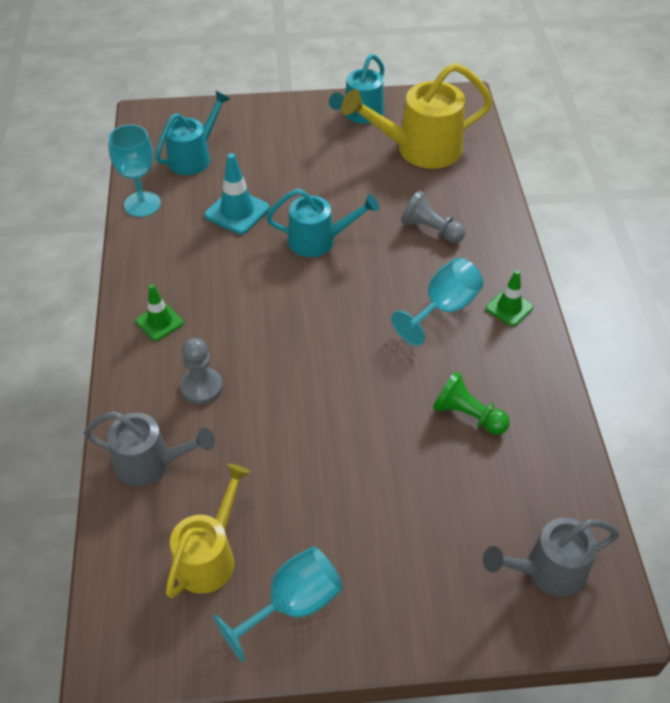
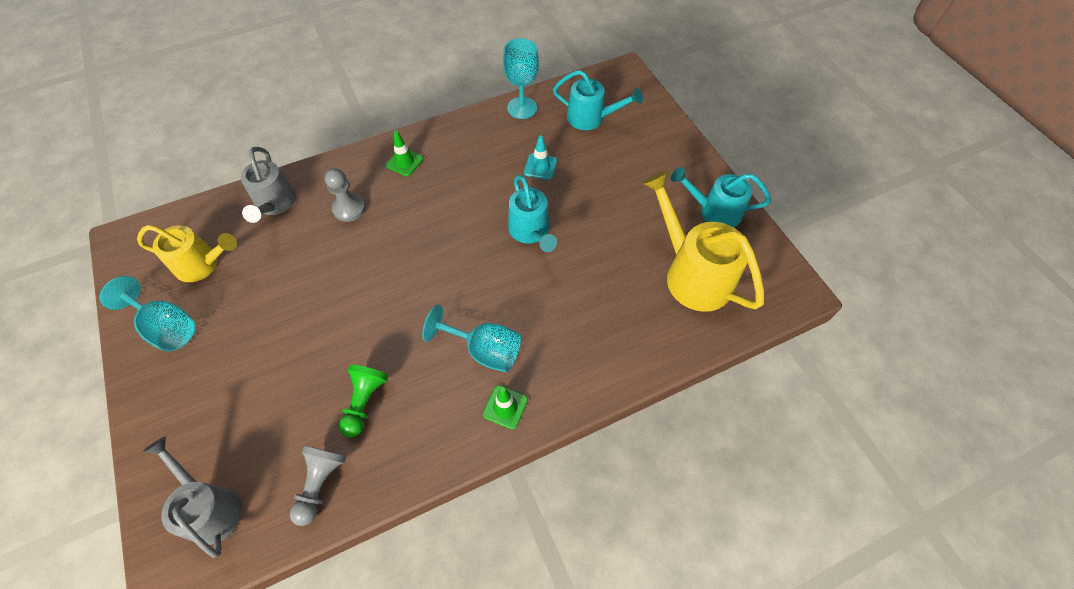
camera: 70 degrees right, 10 degrees up
turquoise traffic cone [205,153,269,234] -> turquoise traffic cone [524,135,557,180], size x0.67
grey pawn [401,191,465,243] -> grey pawn moved to [290,446,346,526]

